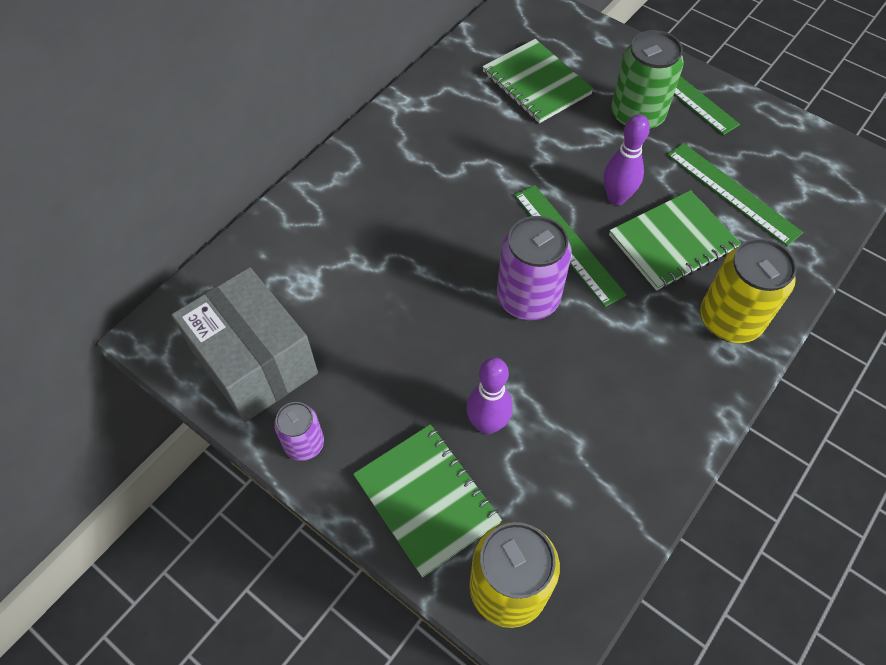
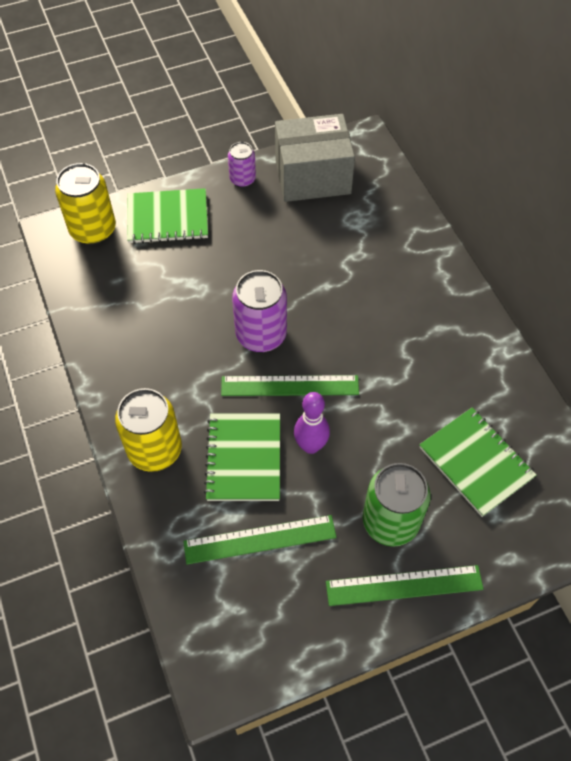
camera: 120 degrees right, 0 degrees up
purple bowling pin [466,357,513,434] -> none
green notebook [482,39,594,123] -> green notebook turned 60 degrees clockwise [419,408,536,517]

